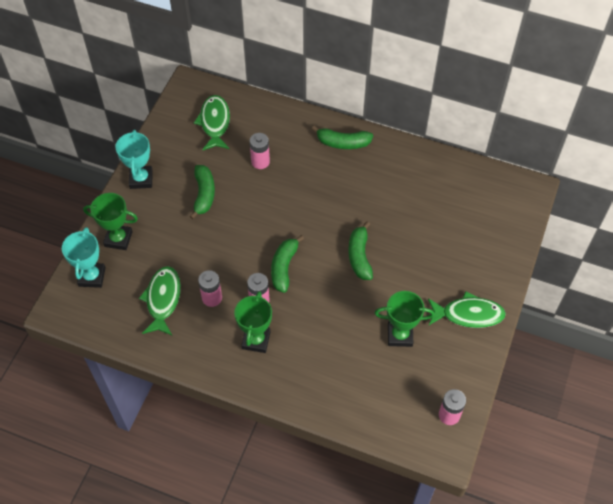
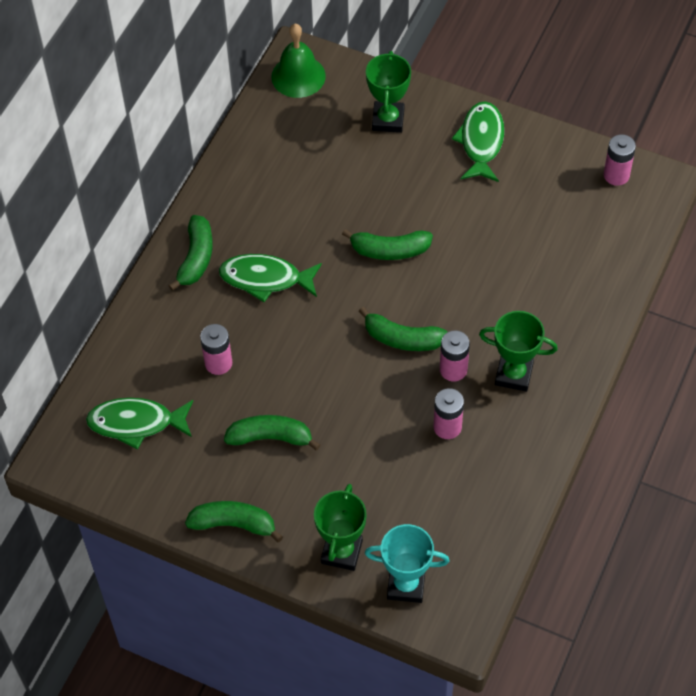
camera: 85 degrees left, 0 degrees up
turquoise trophy [115,130,153,189] -> green banana [185,501,283,542]
green fish [139,266,181,335] -> green fish moved to [219,254,322,302]
green trophy [375,291,434,347] -> green trophy moved to [366,51,411,133]
none -> green bell [271,24,326,98]

